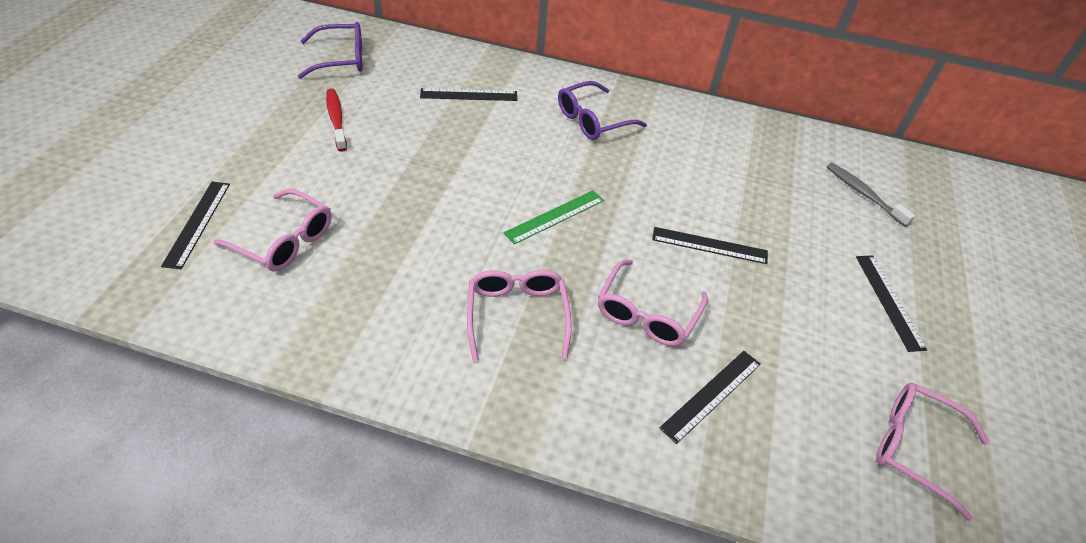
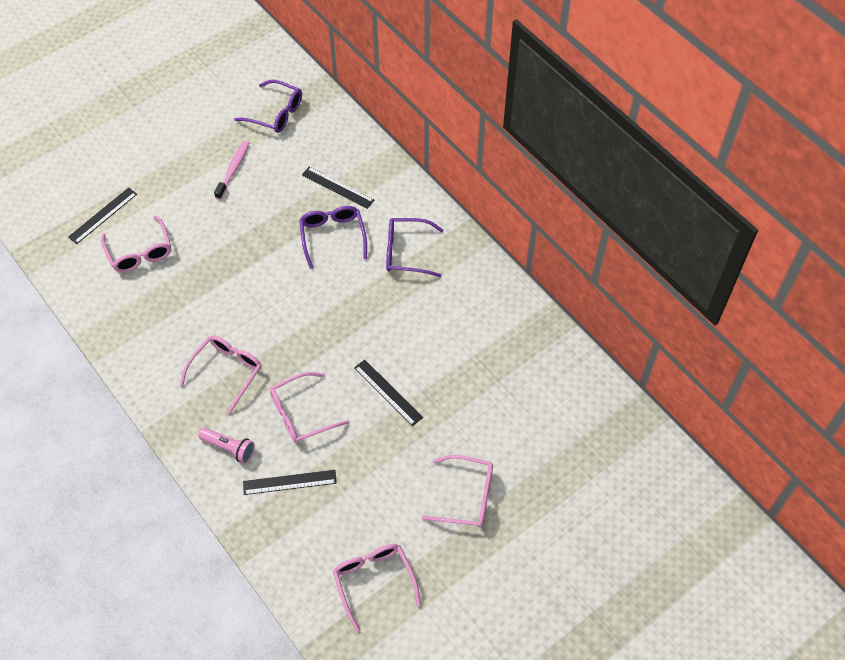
camera: 40 degrees right, 10 degrees up
red toothbrush [326,88,347,152] -> pink toothbrush [214,141,249,200]
green ruler [504,190,604,244] -> none
grey toothbrush [827,163,916,227] -> none
black ruler [856,255,927,352] -> pink glasses [421,455,493,527]
none -> pink flashlight [198,428,255,463]
none -> purple glasses [299,206,367,269]

